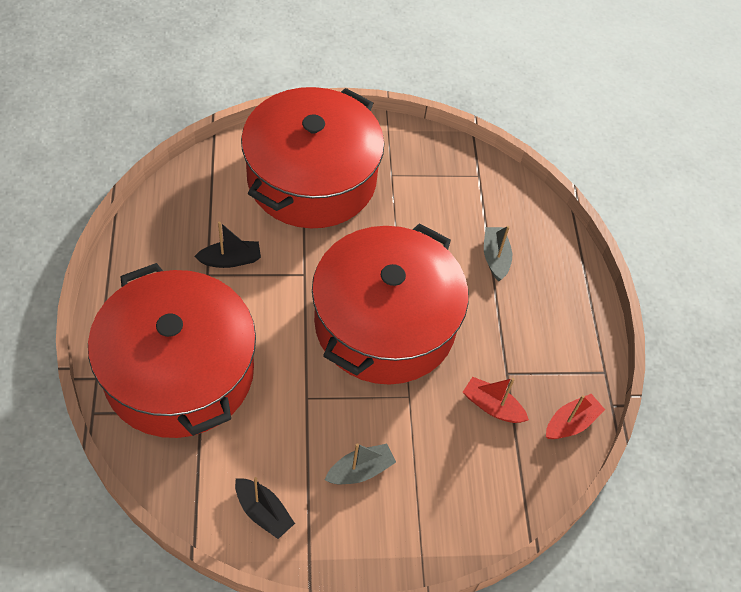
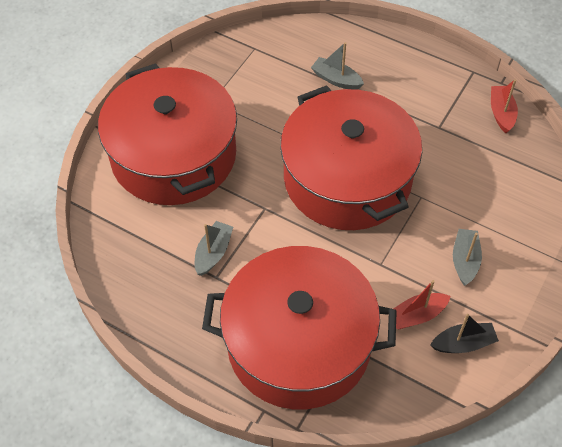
camera: 50 degrees left, 0 degrees up
black boat [194,222,261,268] -> grey boat [195,221,233,276]
red boat [463,377,529,423] -> red boat moved to [394,280,451,329]

